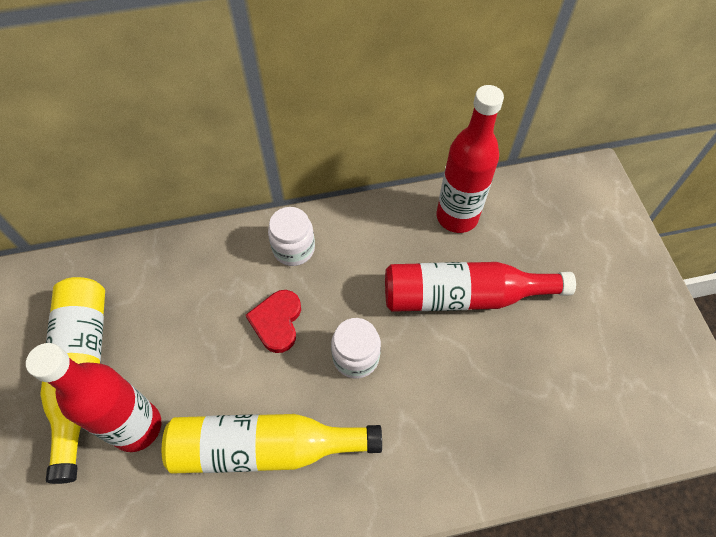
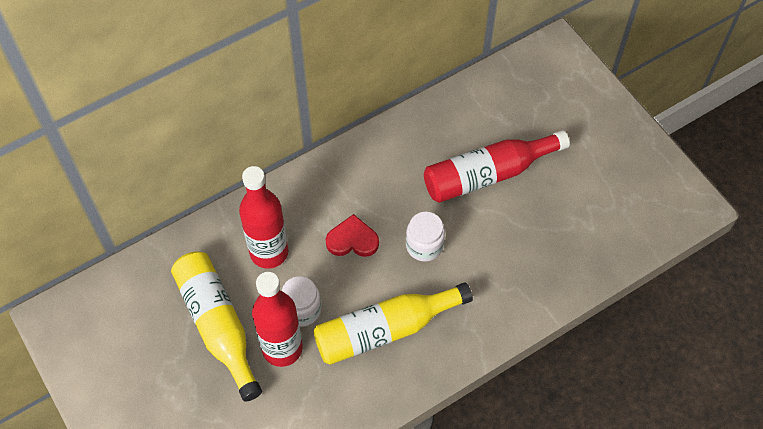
camera: 20 degrees left, 0 degrees up
red heart [246,290,301,353] -> red heart turned 105 degrees clockwise [325,214,379,257]
white jar [268,207,315,266] -> white jar moved to [282,276,321,327]
red bottle [436,85,504,233] -> red bottle moved to [239,166,288,269]

